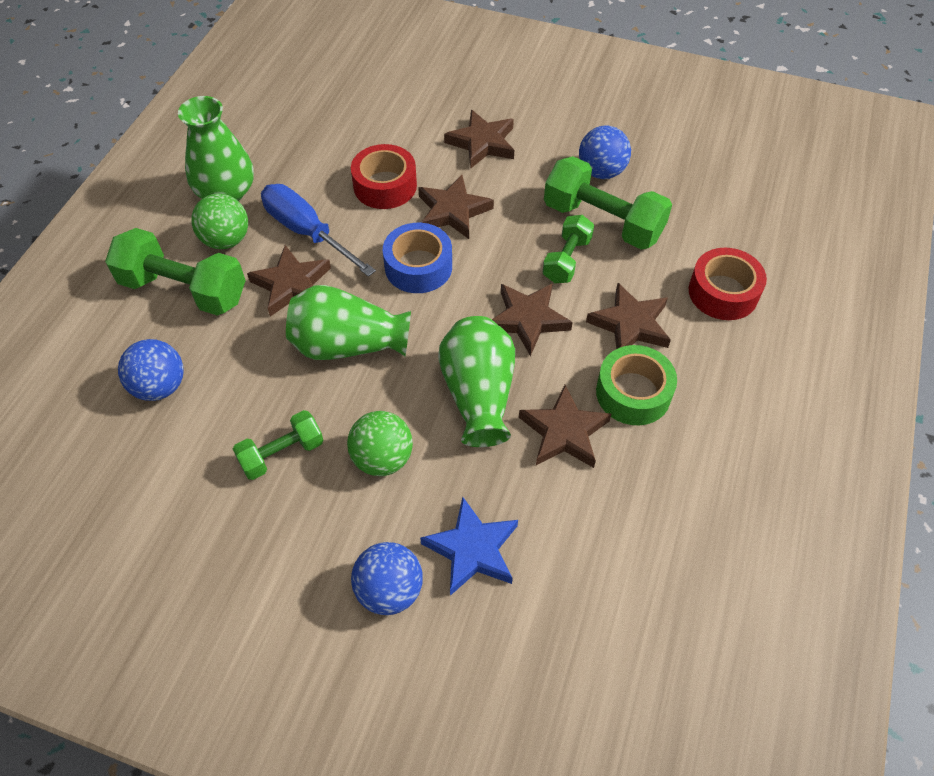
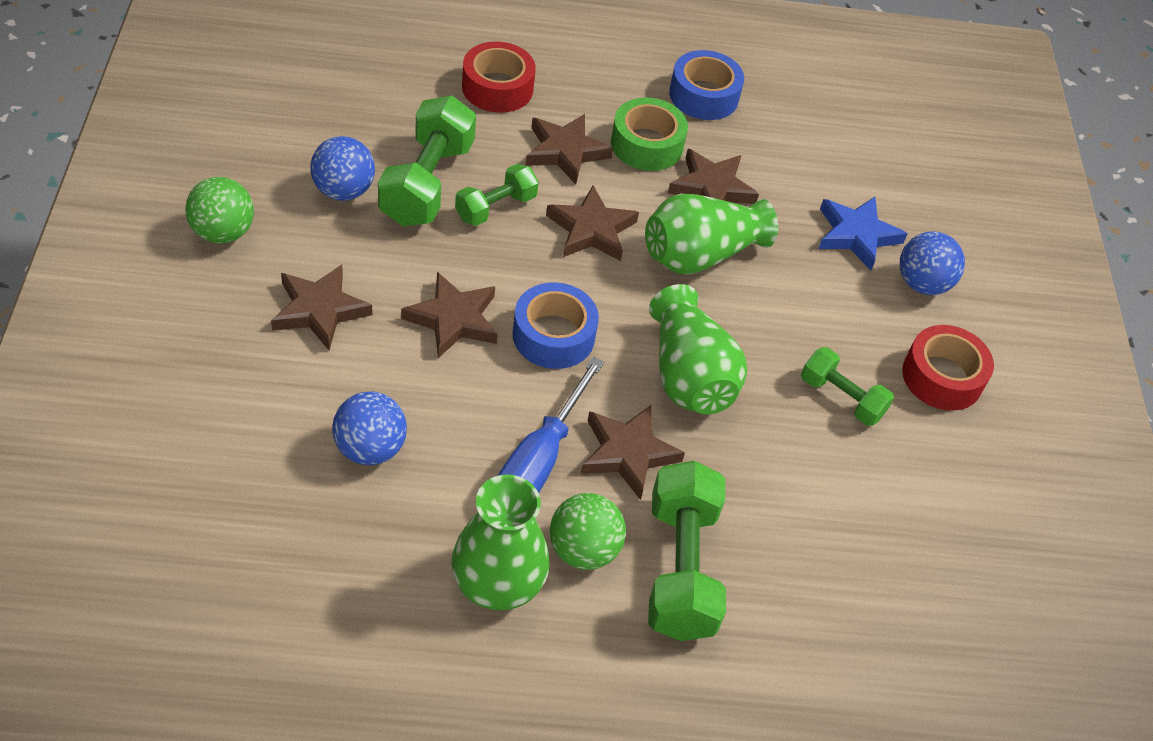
camera: 115 degrees left, 5 degrees down
blue ball [118,339,184,401] -> blue ball moved to [332,392,407,465]
green ball [347,411,413,476] -> green ball moved to [185,177,254,244]
red tape [351,144,417,209] -> red tape moved to [902,325,994,411]
green dumbbell [543,215,594,283] -> green dumbbell turned 45 degrees counterclockwise [455,164,539,226]
none -> blue tape [669,50,744,120]

